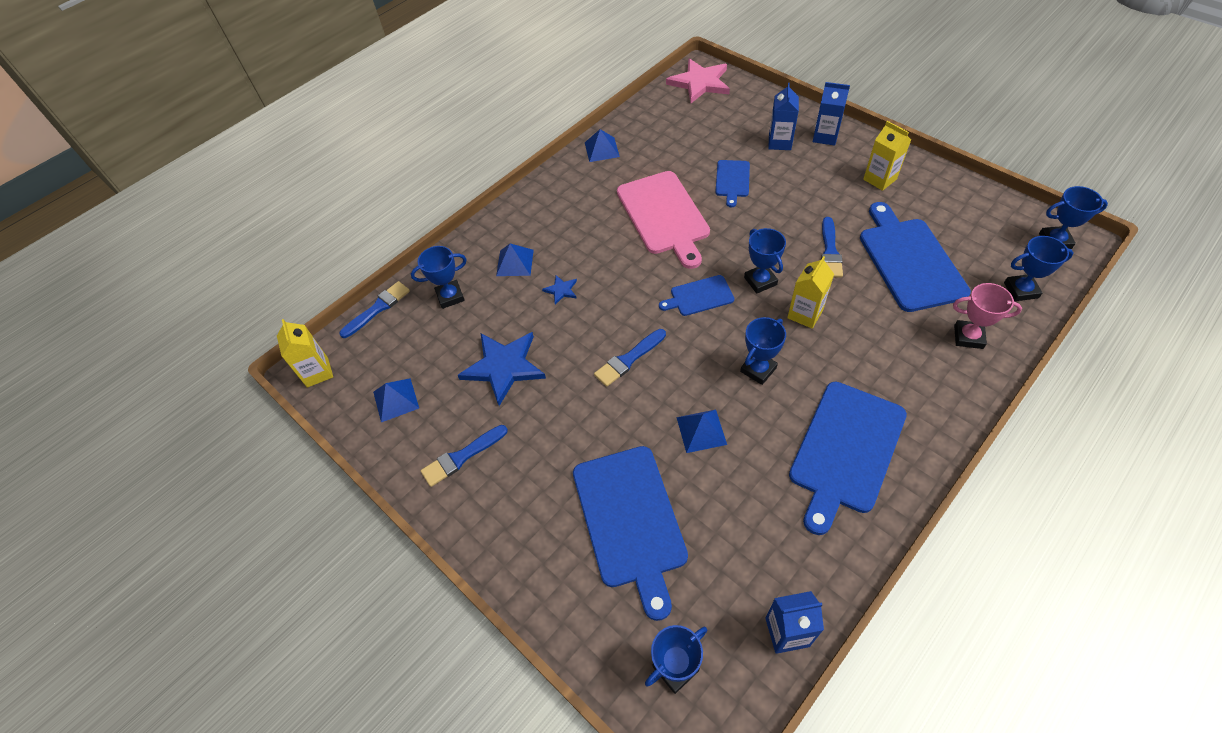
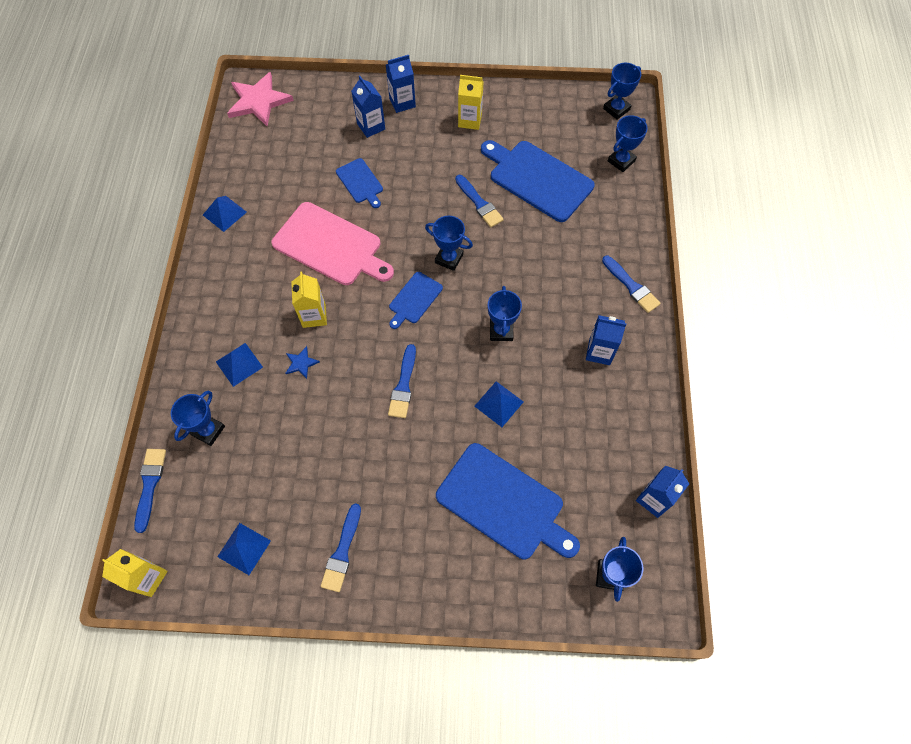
camera: 45 degrees left, 10 degrees up
blue star [458,332,546,406] -> none
yellow carton [787,256,834,329] -> yellow carton moved to [291,272,327,328]
blue cutting board [789,382,907,535] -> blue carton [586,315,627,365]
pink trophy [953,283,1022,349] -> none
none -> blue brush [602,255,661,313]

